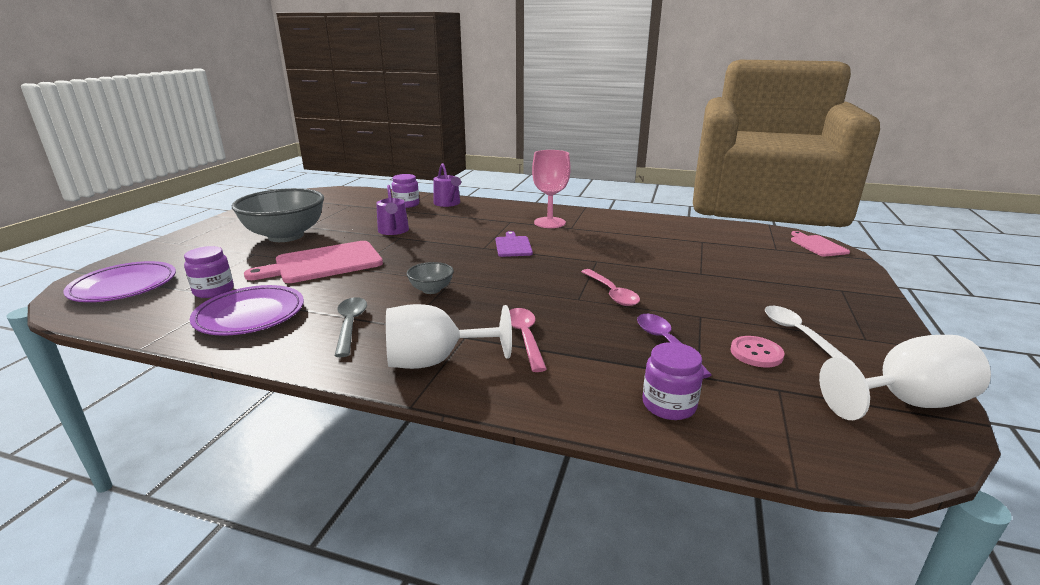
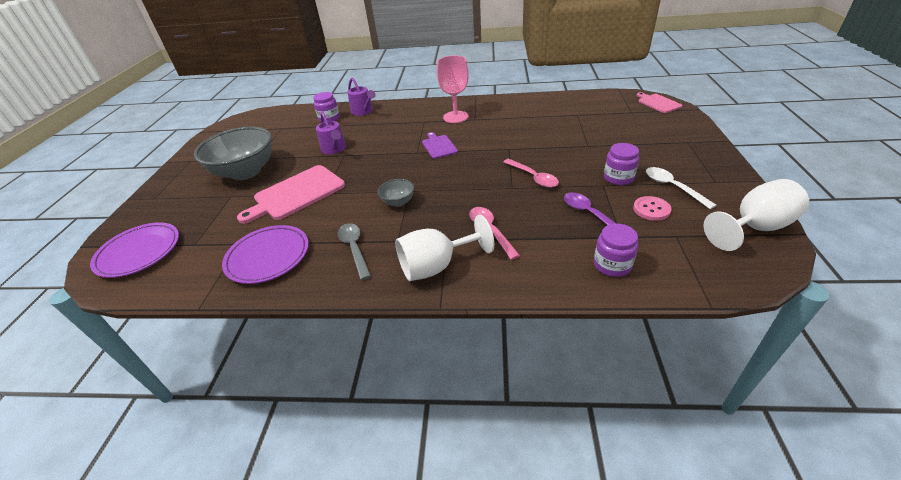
camera: 10 degrees left, 15 degrees up
purple jar [184,246,234,298] -> purple jar moved to [604,143,639,185]

